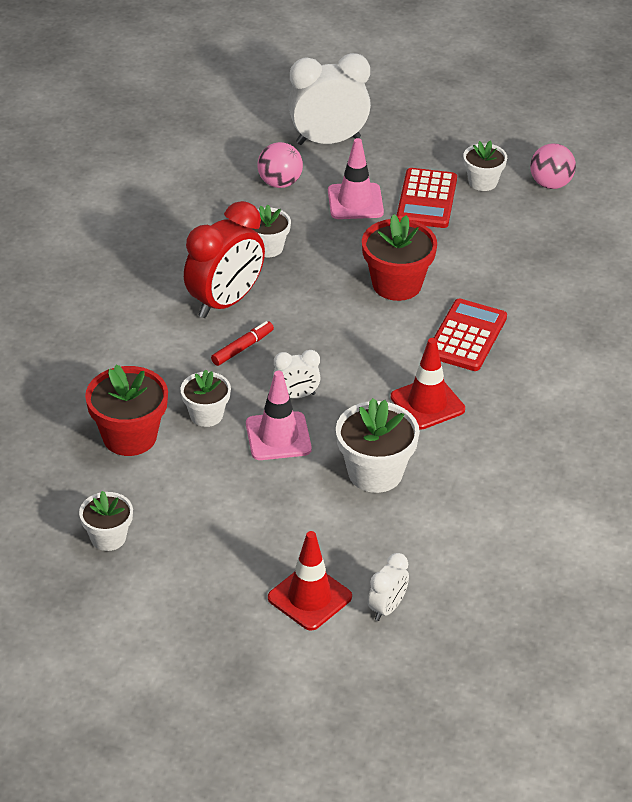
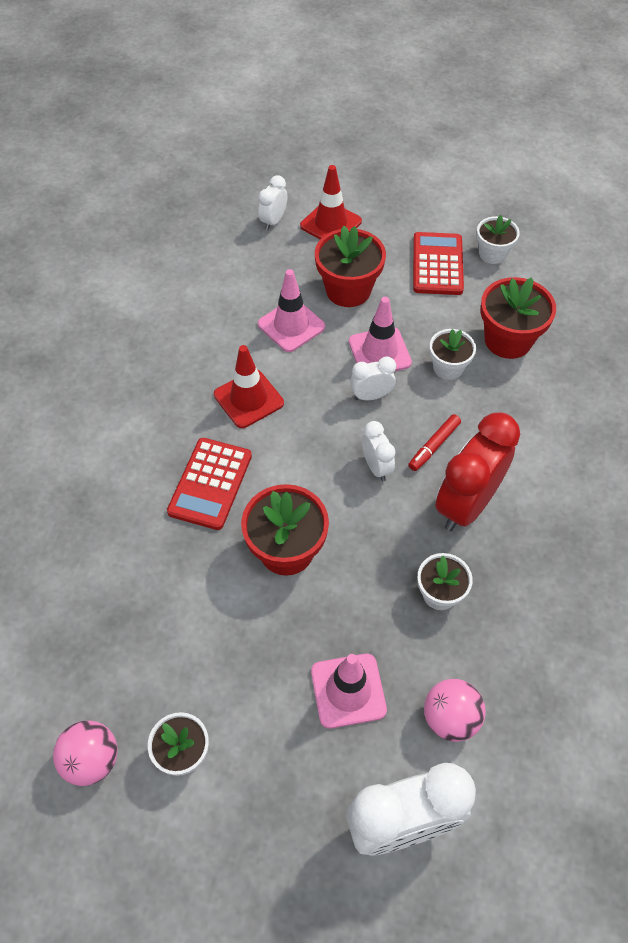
camera: 175 degrees right, 15 degrees up
white flower pot [336,398,420,493] -> pink traffic cone [258,269,325,352]
red calculator [397,168,457,228] -> red calculator moved to [413,232,464,295]
none -> red flower pot [315,226,386,307]
none -> white clock [362,421,395,481]

